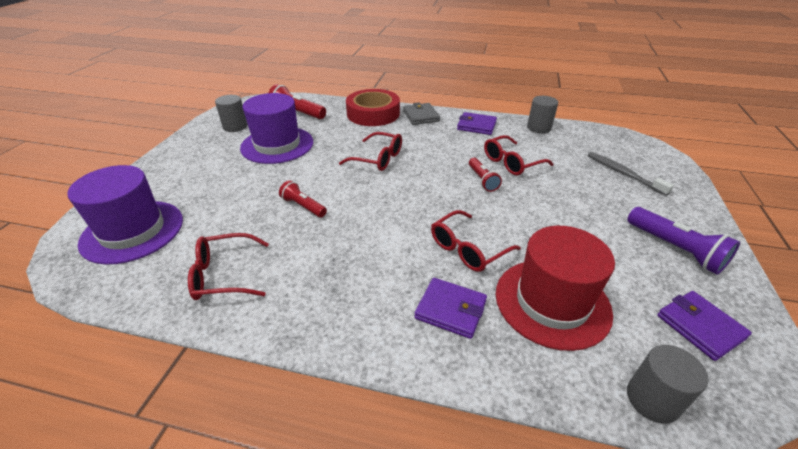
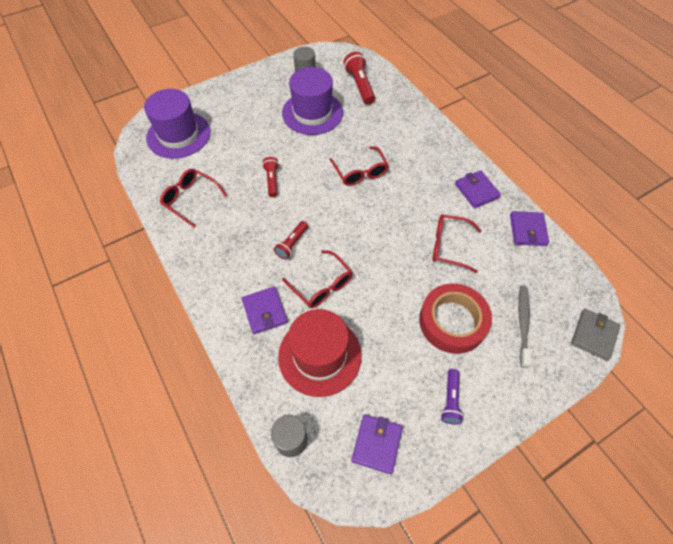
camera: 45 degrees right, 20 degrees up
red tape [346,89,400,126] -> red tape moved to [419,283,492,354]
grey wallet [403,102,440,125] -> grey wallet moved to [571,309,621,361]
red glasses [431,210,521,272] -> red glasses turned 135 degrees counterclockwise [282,250,353,308]
red flashlight [469,158,502,192] -> red flashlight moved to [274,221,308,259]
grey cylinder [527,96,558,133] -> purple wallet [510,211,549,246]
purple flashlight [627,207,740,275] -> purple flashlight [441,369,464,425], size x0.64

